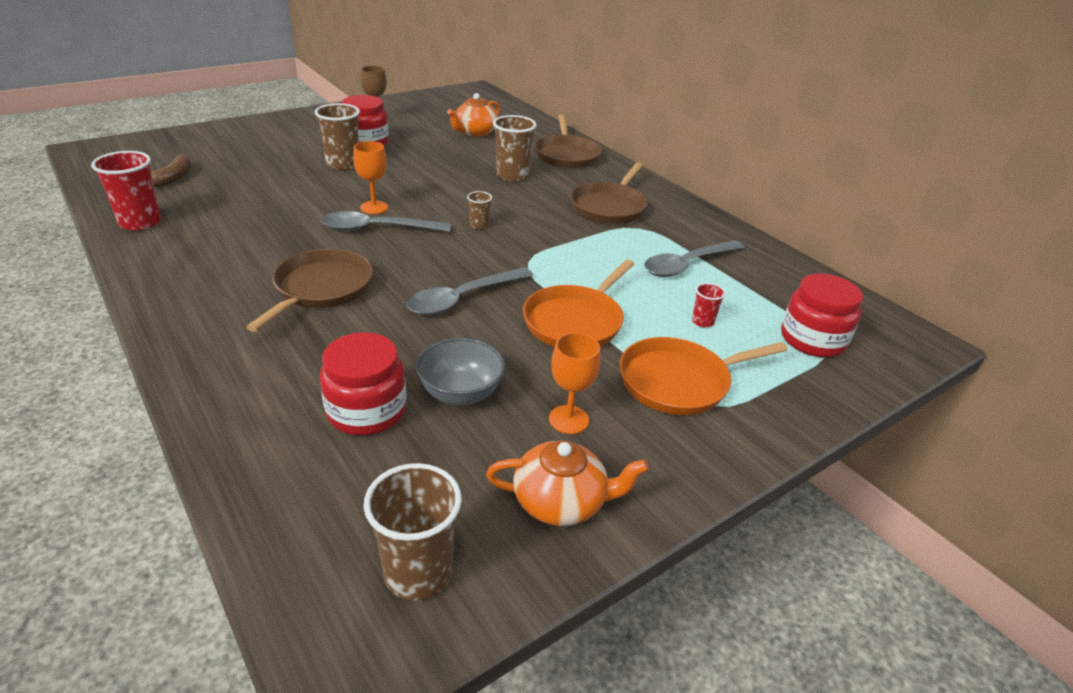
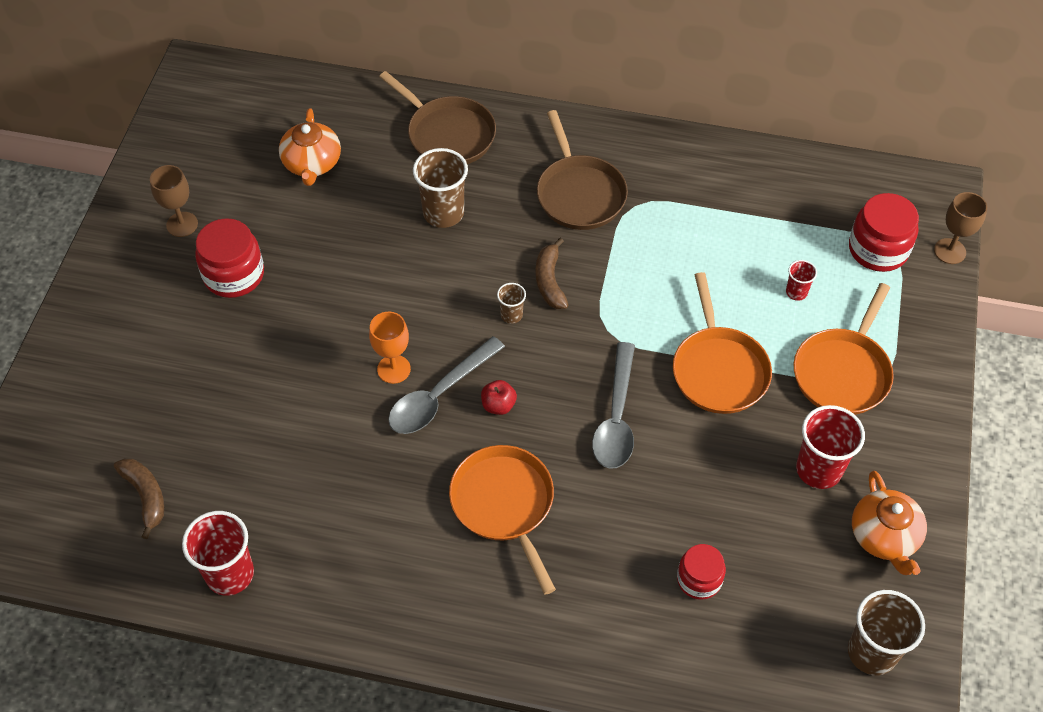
camera: 40 degrees left, 20 degrees up
brown pan [246,249,373,332] -> orange pan [449,445,556,595]
brown cup [314,103,360,170] -> none
red jar [320,332,406,435] -> red jar [677,544,726,600], size x0.64
grey bowl [416,338,505,405] -> none
orange teapot [486,440,648,526] -> orange teapot turned 120 degrees clockwise [852,471,927,575]
orange goblet [549,333,601,434] -> red cup [796,405,865,489]
grey spoon [644,240,744,277] -> none
none -> red apple [481,380,517,415]
none -> brown banana [535,238,568,309]
none -> brown goblet [934,192,987,264]

